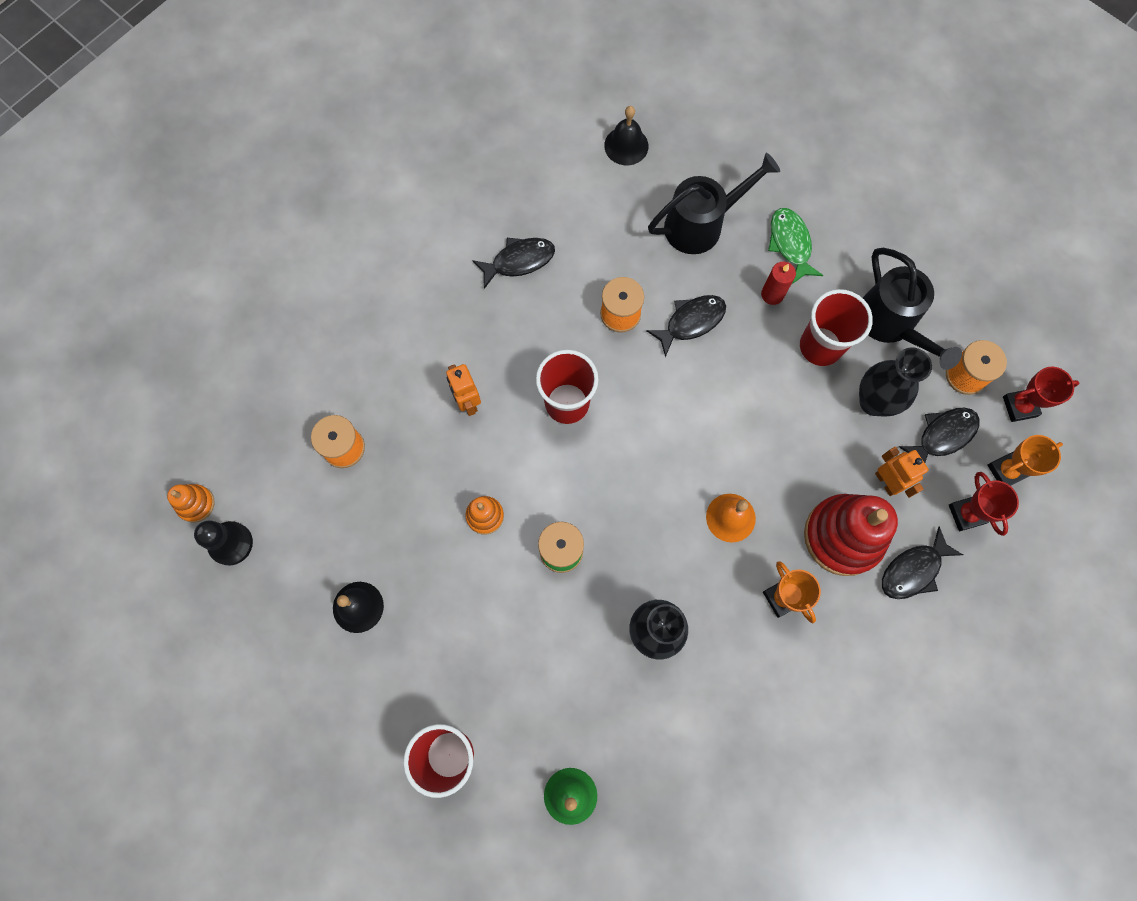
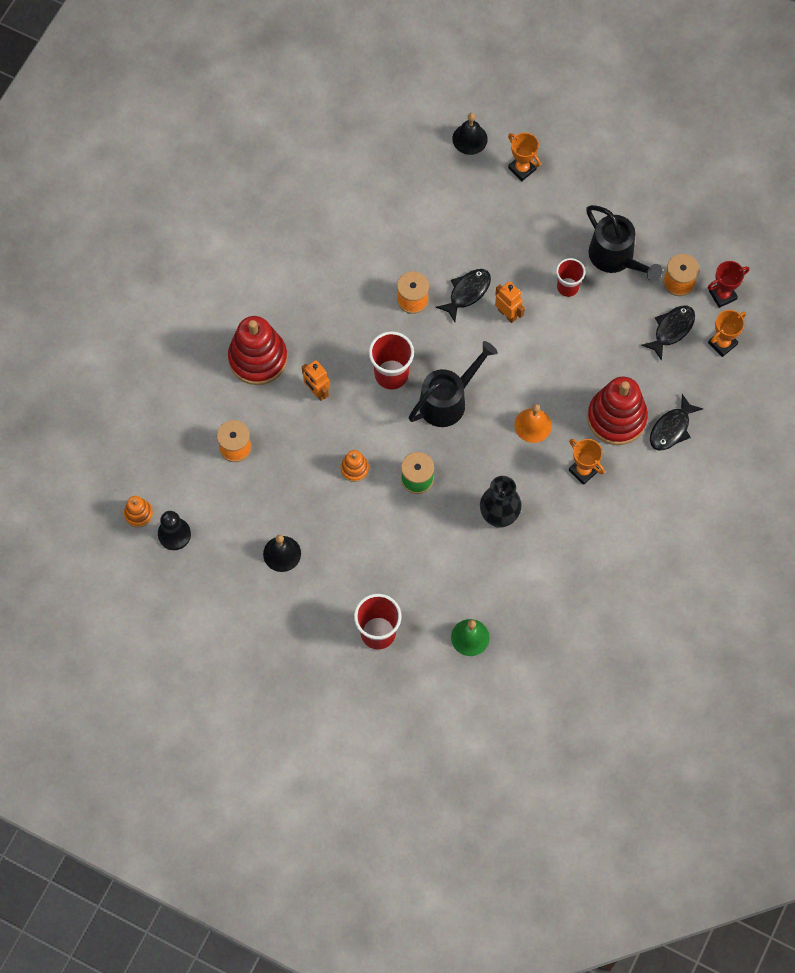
camera: 15 degrees left, 5 degrees down
black fish [472,238,555,289] -> none
black bell [604,106,648,165] -> black bell moved to [452,113,488,155]
black watering can [648,153,780,254] -> black watering can moved to [409,341,498,427]
red candle [761,262,796,305] -> none
green fish [768,208,823,284] -> none
red cup [800,289,873,366] -> red cup [556,258,585,297], size x0.66
black vase [859,347,932,417] -> none
orange robot [875,447,929,498] -> orange robot moved to [495,281,525,323]
red trophy [949,472,1019,536] -> none
none -> red stacking toy [228,316,288,385]
none -> orange trophy [508,133,541,181]

